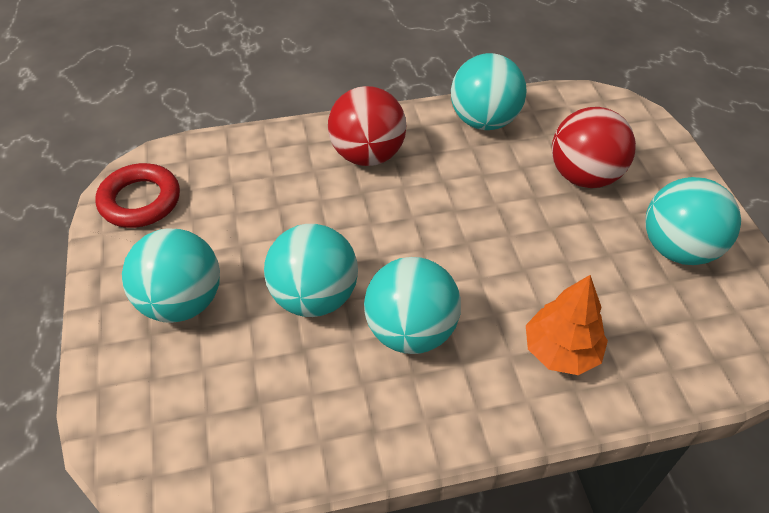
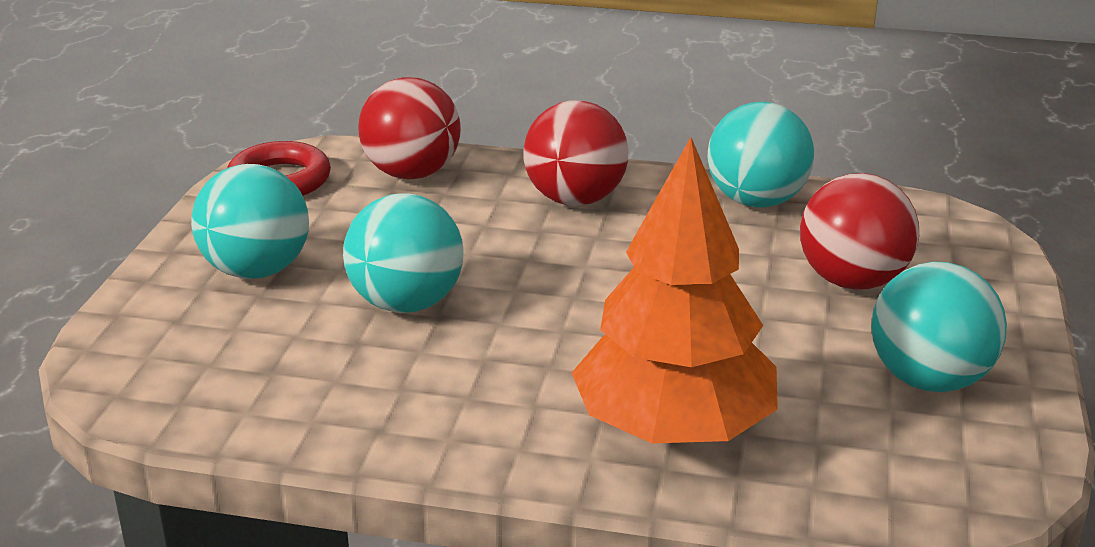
camera: 25 degrees right, 20 degrees down
turquoise ball [364,257,461,354] -> none
orange tree [526,275,608,375] -> orange tree [572,137,778,443], size x1.79
none -> red ball [358,77,461,179]

